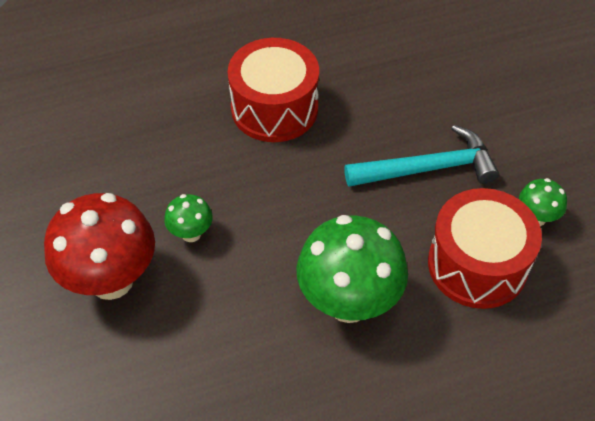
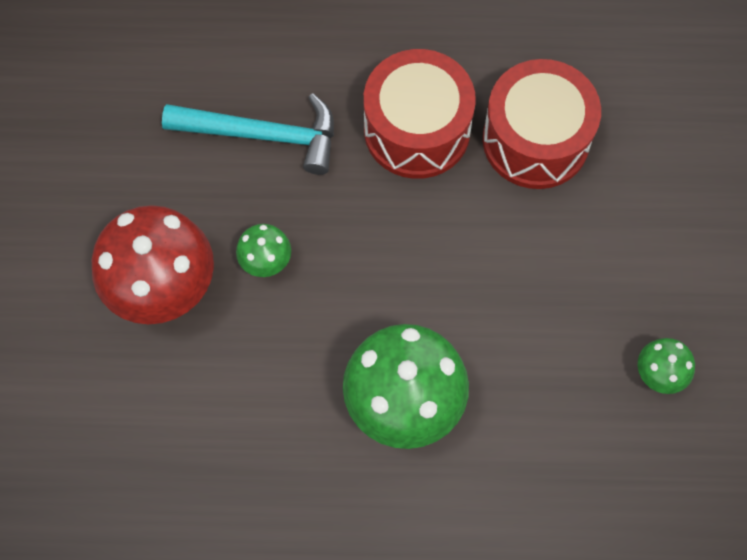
camera: 20 degrees right, 15 degrees up
turquoise hammer [344,125,499,187] -> turquoise hammer moved to [162,93,334,175]
red drum [428,188,542,309] -> red drum moved to [483,59,601,189]

